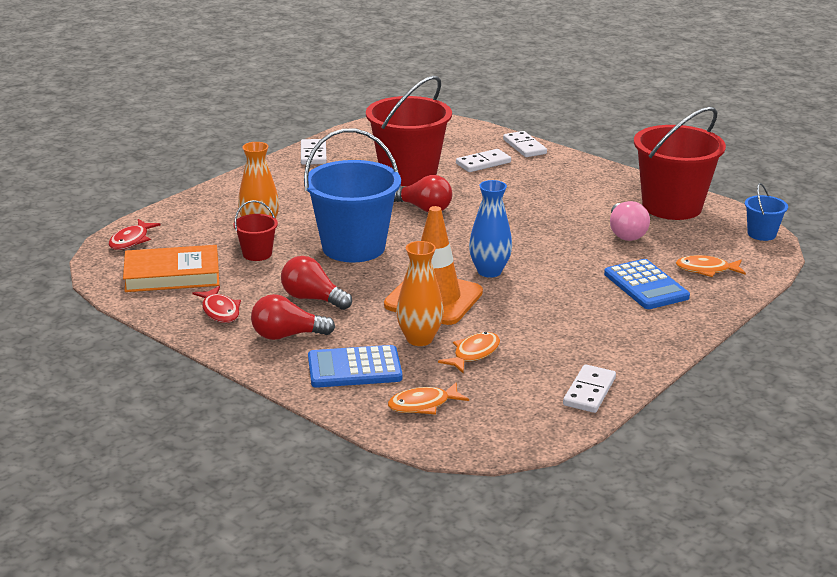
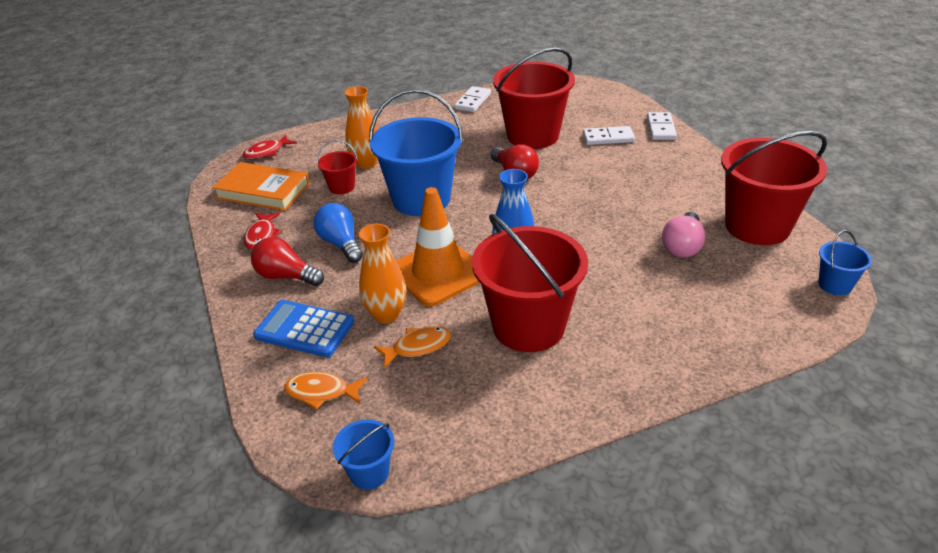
camera: 30 degrees right, 10 degrees up
red light bulb [281,256,352,310] -> blue light bulb [314,203,363,263]
white domino [563,364,616,413] -> none
blue calculator [604,259,690,309] -> none
orange fish [676,255,746,277] -> none
none -> blue bucket [333,419,394,490]
none -> red bucket [472,214,588,352]

